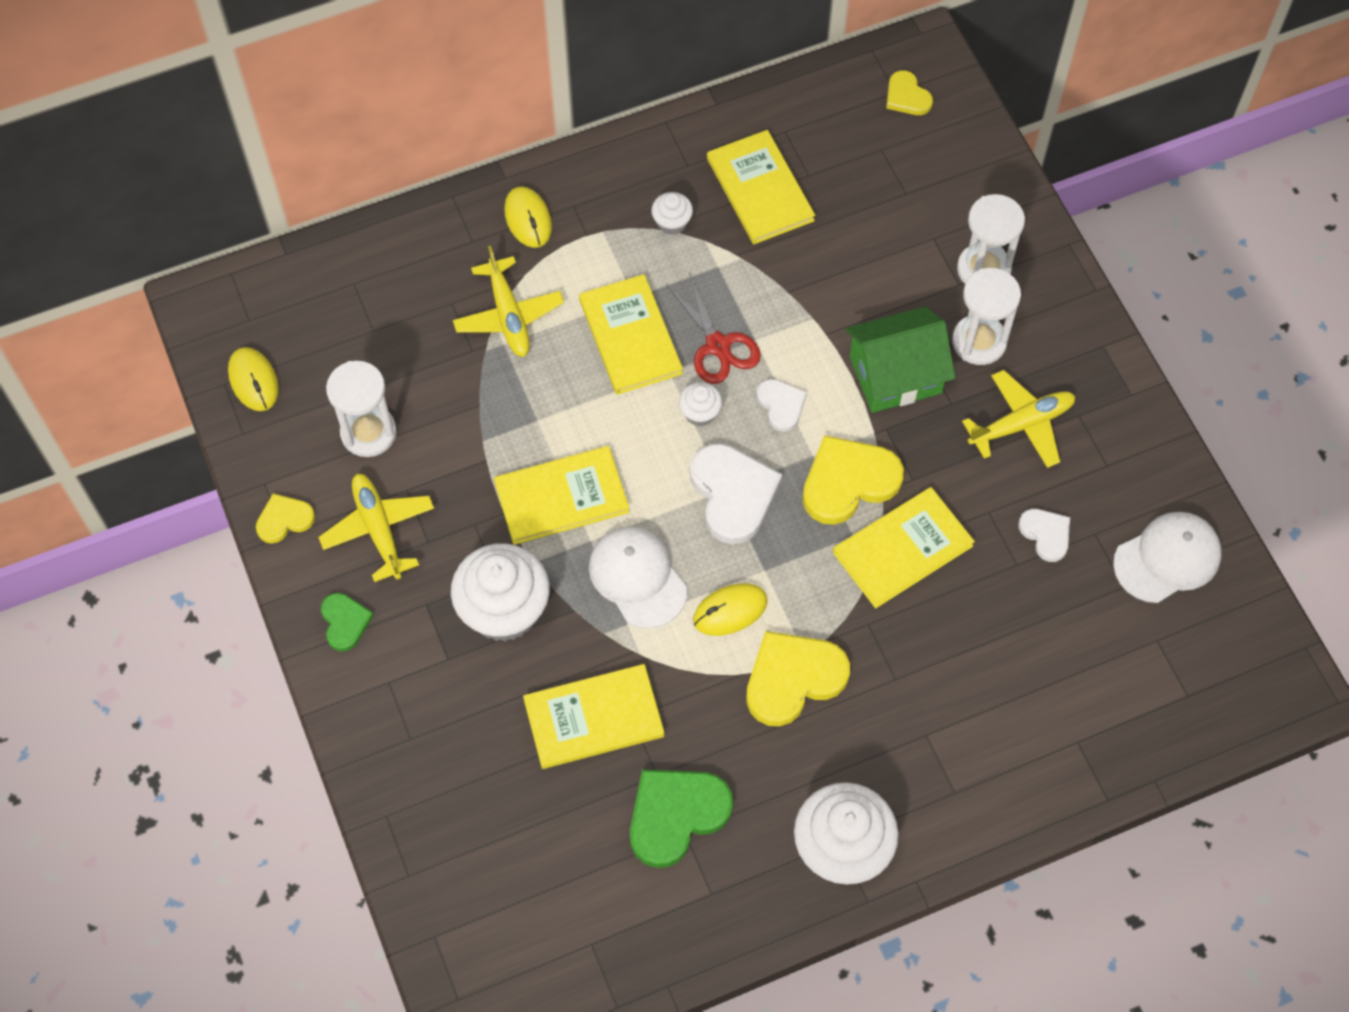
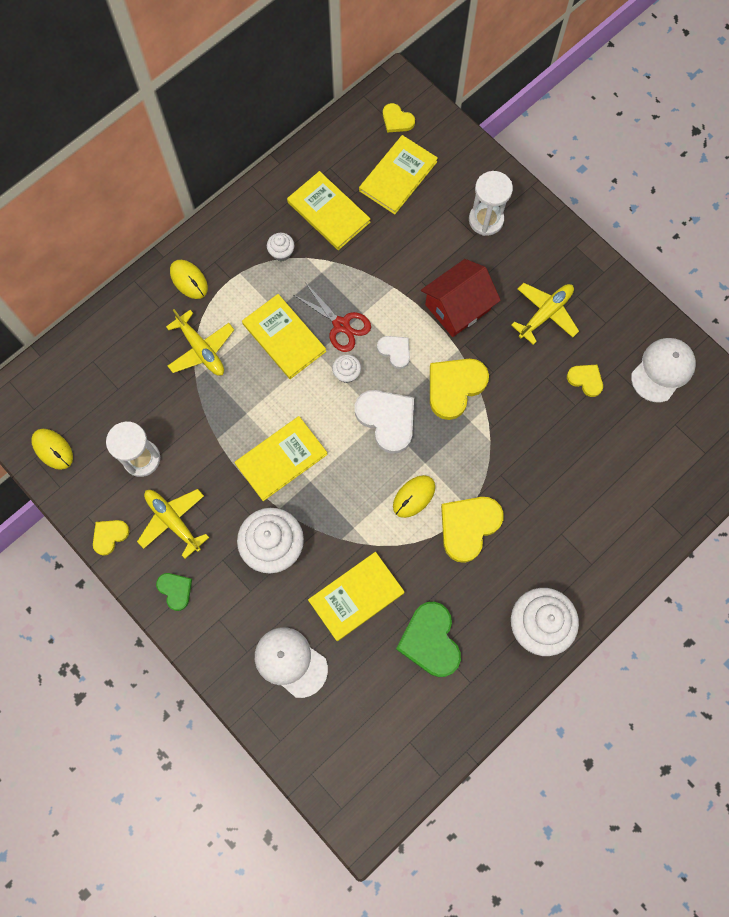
camera: 20 degrees left, 10 degrees up
white cap [589,526,687,629] -> white cap moved to [255,627,328,698]
green heart [630,769,733,868] -> green heart turned 45 degrees counterclockwise [396,602,461,677]
yellow book [833,487,975,608] -> yellow book moved to [359,135,438,214]
green house [845,306,955,413] -> red house [421,259,501,337]
white hourglass [952,268,1021,365] -> none
white heart [1018,509,1070,562] -> yellow heart [567,365,603,397]

